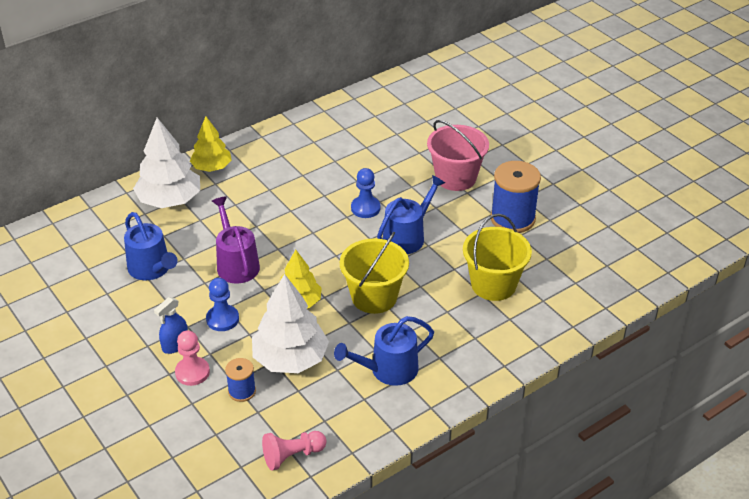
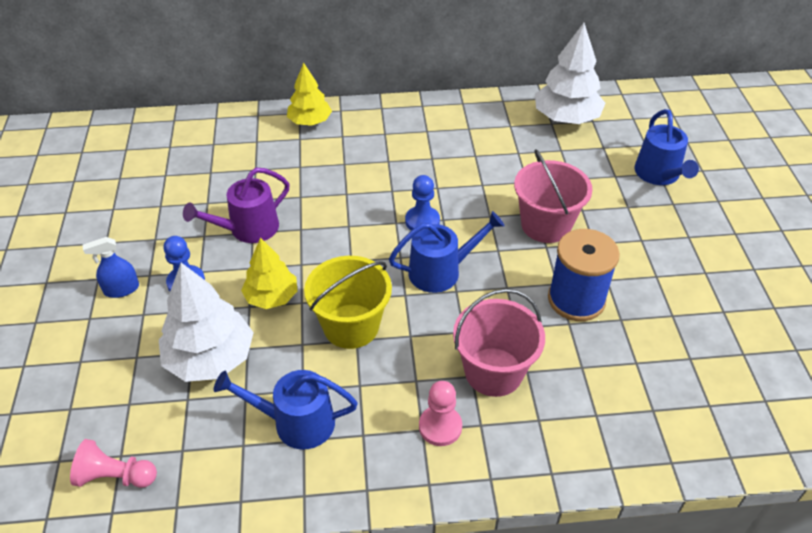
camera: 30 degrees right, 5 degrees up
blue watering can [124,212,178,280] -> blue watering can moved to [634,109,699,185]
white tree [133,118,200,208] -> white tree moved to [535,23,606,124]
pink pawn [175,330,210,386] -> pink pawn moved to [419,381,462,446]
purple watering can [212,197,260,283] -> purple watering can turned 135 degrees counterclockwise [183,168,290,243]
blue spool [225,358,256,402] -> none
yellow bucket [463,214,532,301] -> pink bucket [453,289,545,397]

